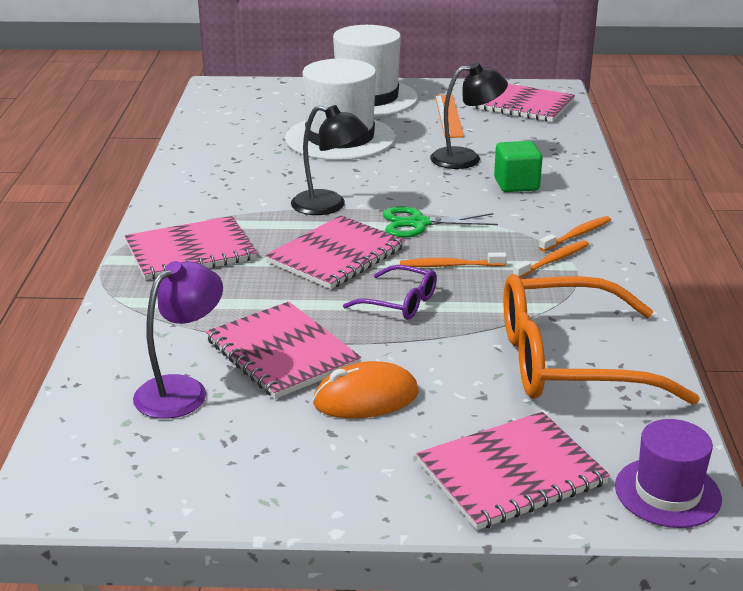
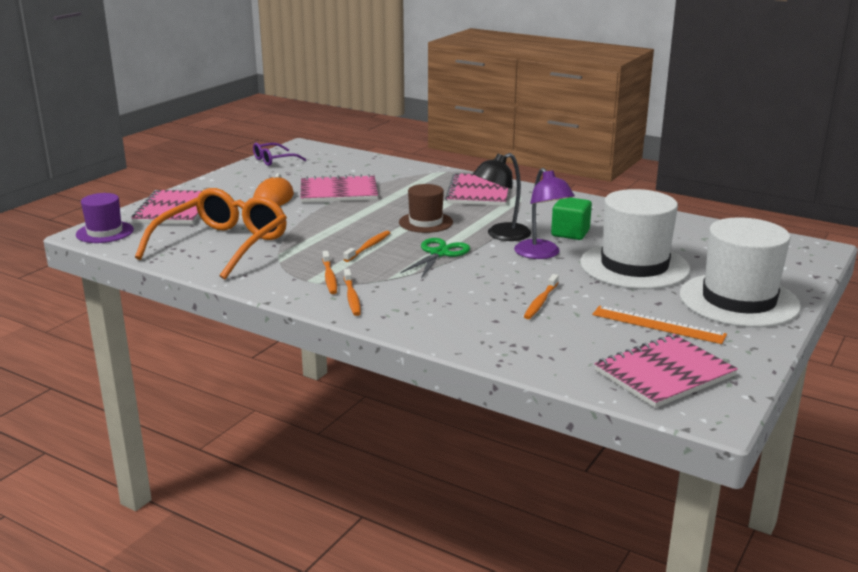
camera: 120 degrees right, 5 degrees down
purple lamp [133,261,223,419] -> purple lamp moved to [514,168,575,259]
pink notebook [265,215,405,289] -> brown hat [399,184,453,233]
purple glasses [343,265,437,320] -> purple glasses moved to [253,143,306,166]
black lamp [430,62,508,169] -> orange toothbrush [524,274,559,319]
green cube [494,141,543,192] -> green cube moved to [551,198,592,240]

